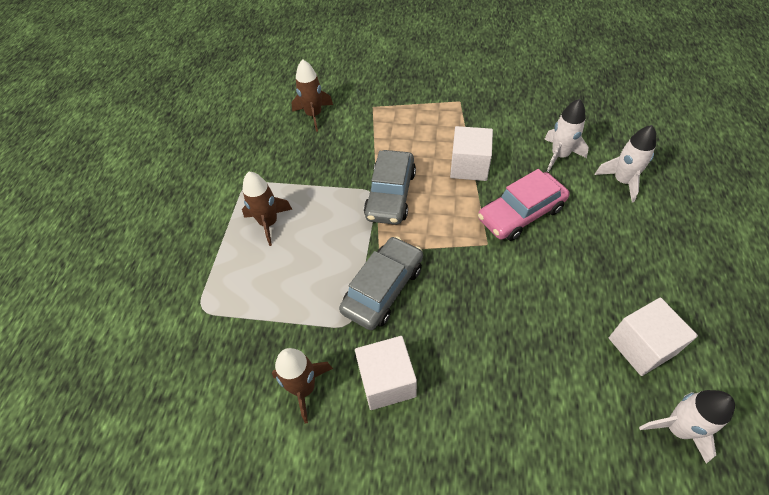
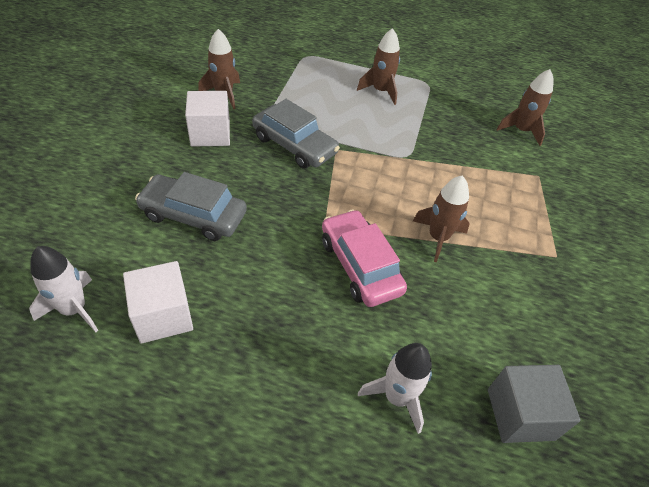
camera: 90 degrees right, 5 degrees down
grey car [364,150,416,225] -> grey car moved to [135,172,247,241]
white cube [450,126,493,181] -> brown rocket [413,175,470,263]
white rocket [544,99,589,172] -> none
none -> grey cube [488,365,581,443]

